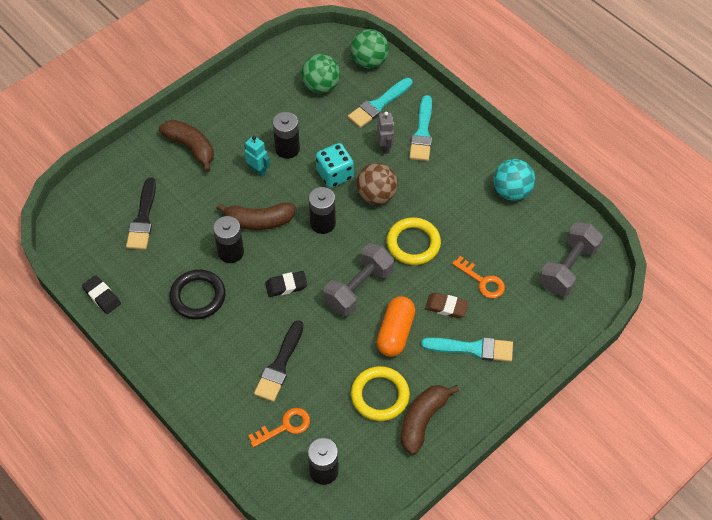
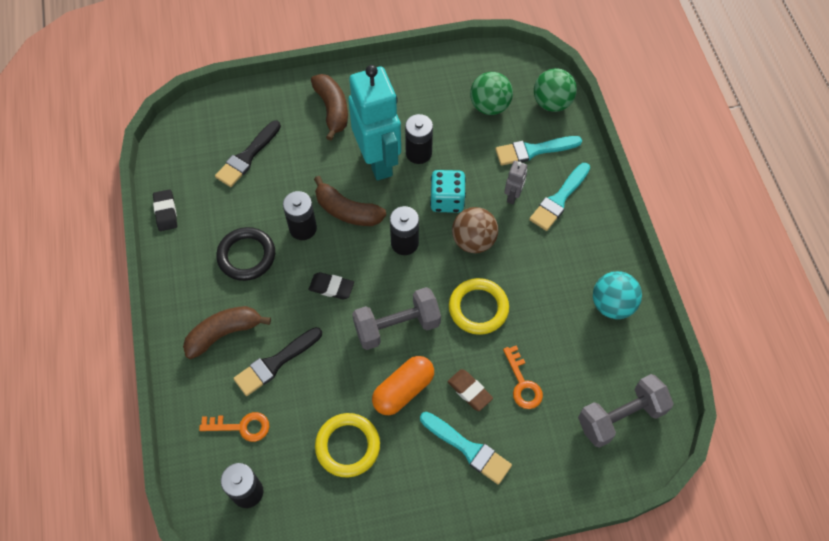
camera: 30 degrees right, 5 degrees up
turquoise robot [244,136,270,177] -> turquoise robot [348,65,401,181], size x2.42
brown banana [401,385,459,455] -> brown banana moved to [183,306,271,359]

